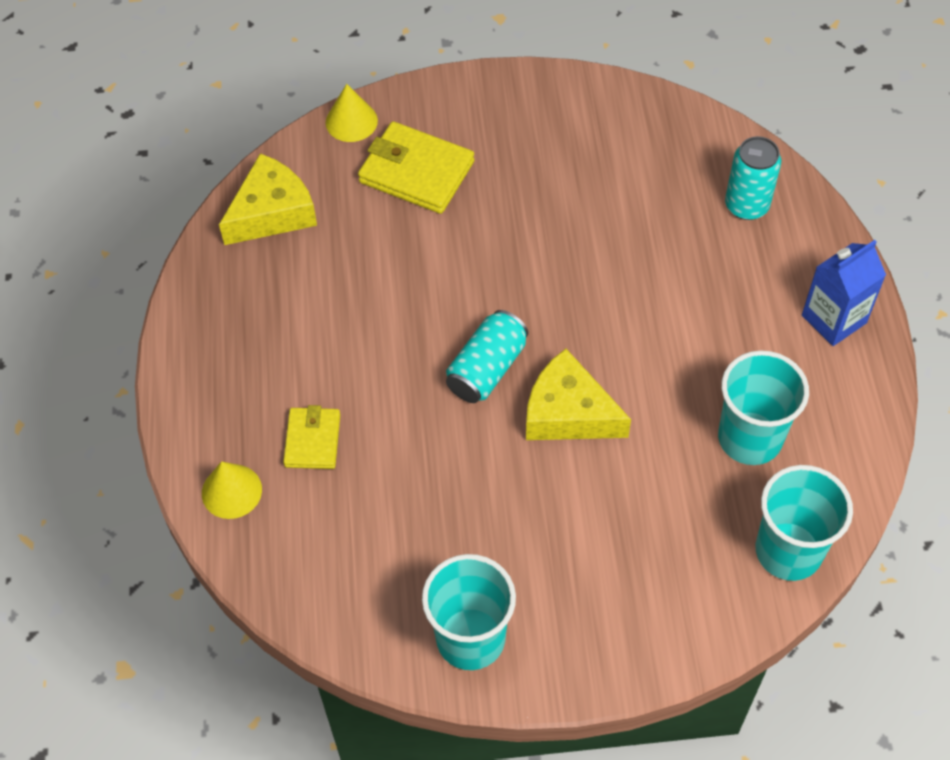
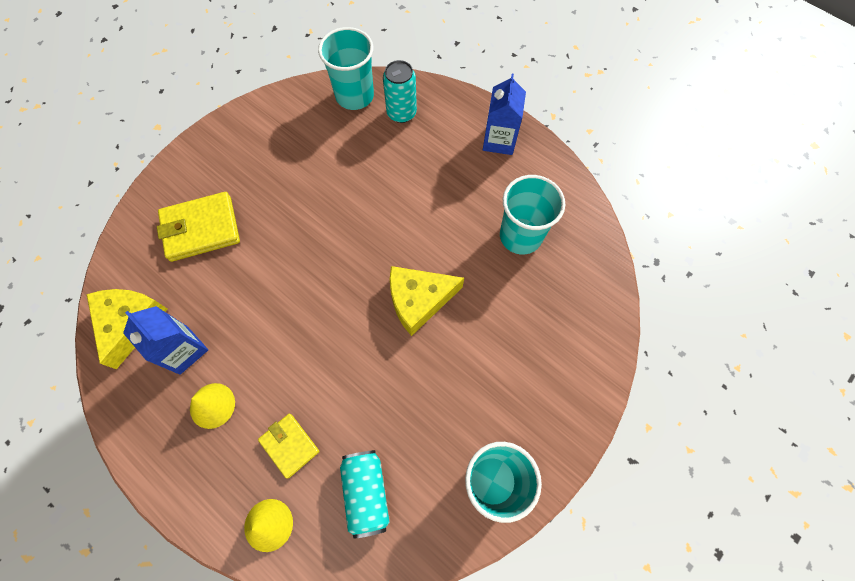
camera: 45 degrees left, 10 degrees up
yellow cone [326,84,378,142] -> yellow cone moved to [190,383,235,429]
turquoise can [446,310,528,403] -> turquoise can moved to [340,450,390,539]
turquoise cup [756,465,853,581] -> turquoise cup moved to [318,27,374,110]
none -> blue carton [123,306,208,375]

